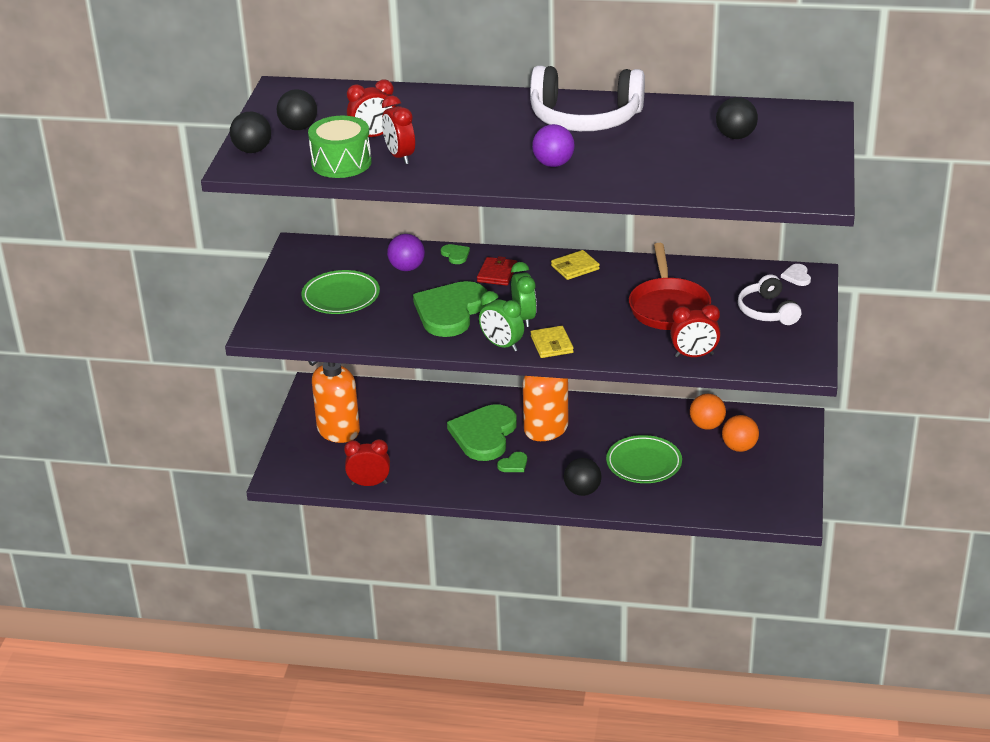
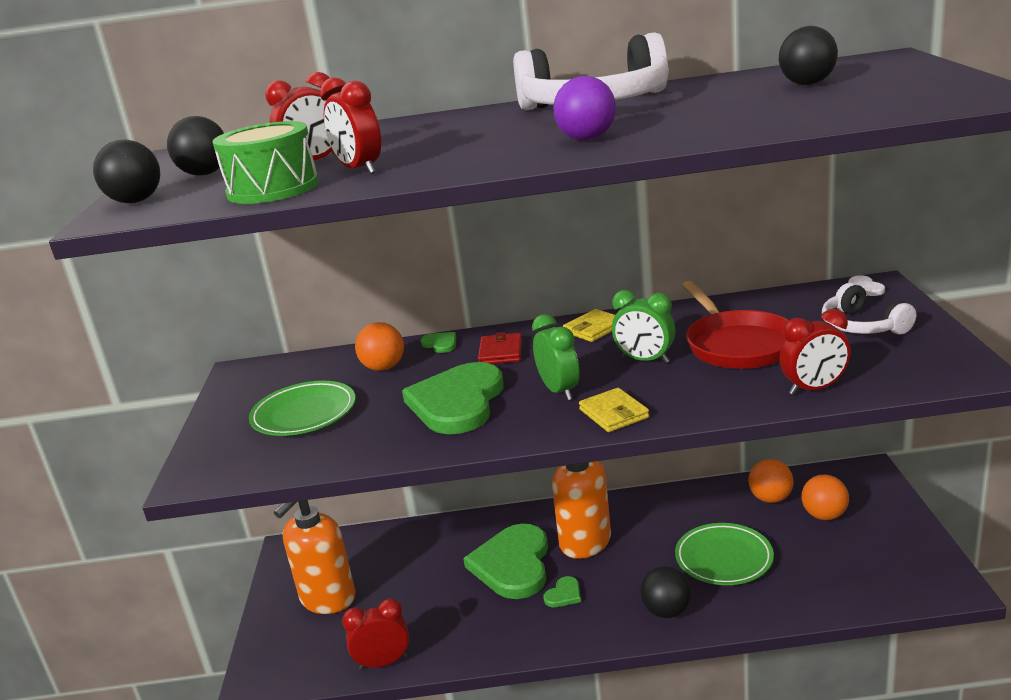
camera: 10 degrees left, 10 degrees down
purple ball [387,234,425,271] -> orange ball [355,322,404,371]
green clock [479,291,524,352] -> green clock moved to [612,290,675,363]

